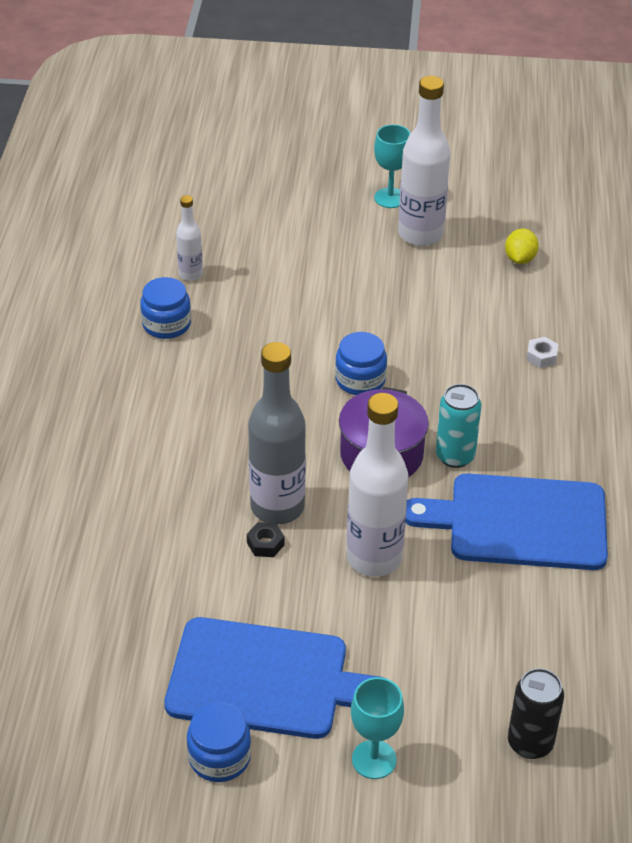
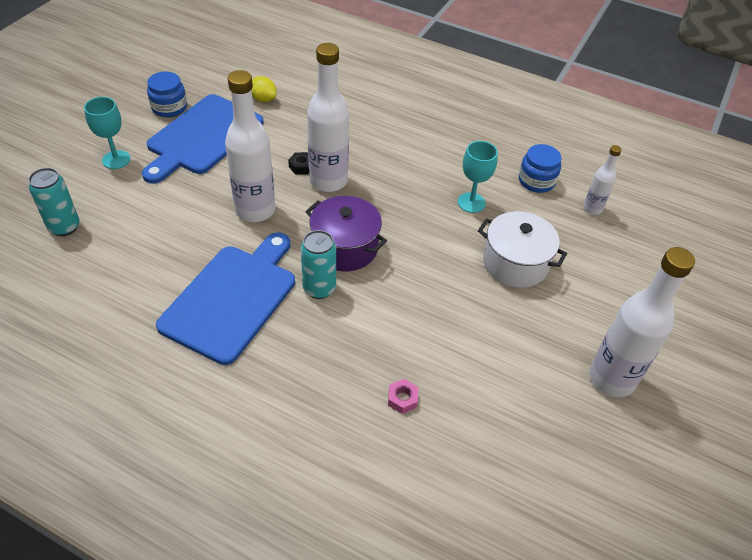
camera: 110 degrees right, 5 degrees up
grey bottle [248,342,306,525] -> white bottle [307,43,349,192]
blue jar [335,332,387,395] -> none
turquoise goblet [374,124,411,208] -> turquoise goblet moved to [458,141,498,213]
yellow lemon [505,229,539,264] -> yellow lemon moved to [251,76,277,102]
black can [508,668,564,759] -> turquoise can [28,168,79,236]
white nut [526,337,558,368] -> pink nut [388,379,418,414]
none -> white pot [478,211,567,288]

